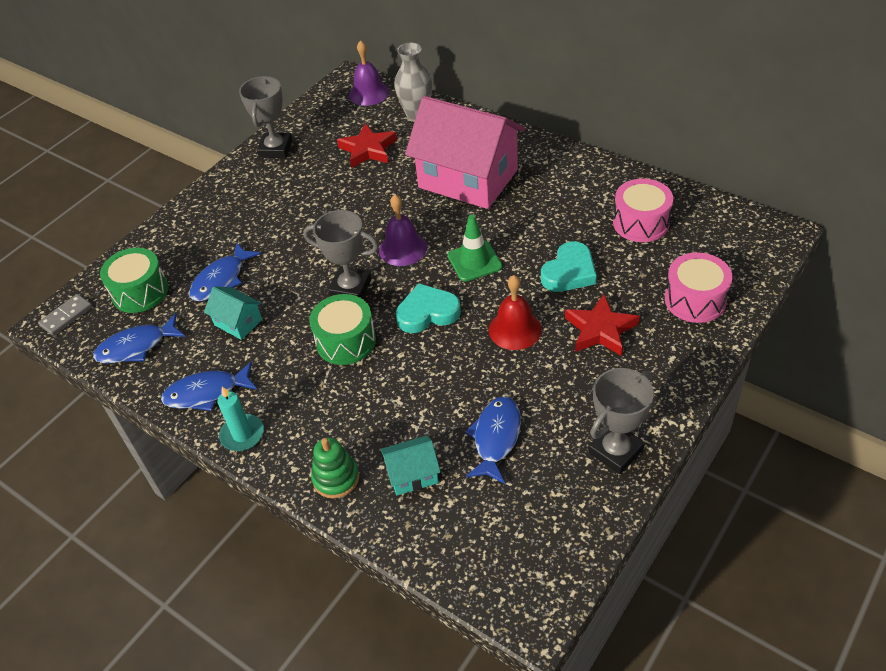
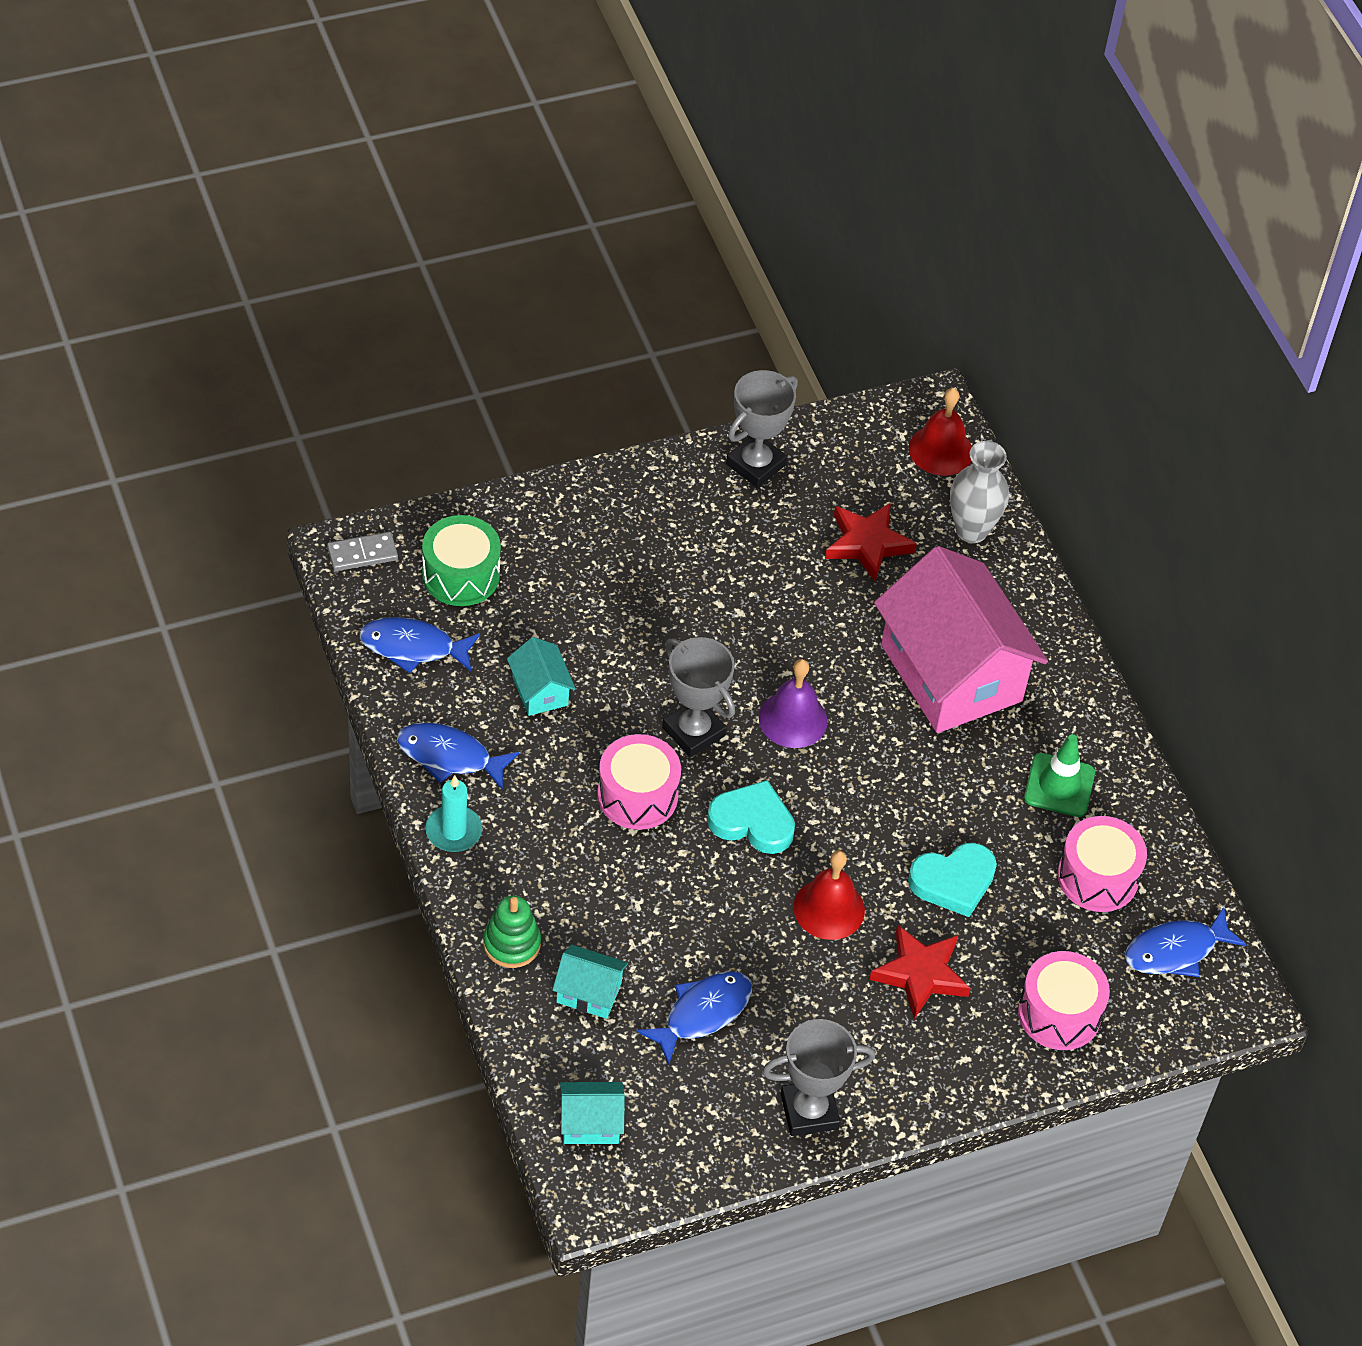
camera: 25 degrees right, 5 degrees up
blue fish [189,242,261,301] -> blue fish moved to [1125,907,1247,977]
green drum [309,294,376,365] -> pink drum [597,734,681,830]
purple bell [349,40,389,106] -> red bell [909,388,972,476]
green traffic cone [447,215,502,282] -> green traffic cone moved to [1024,734,1095,817]
none -> turquoise house [560,1082,625,1144]

